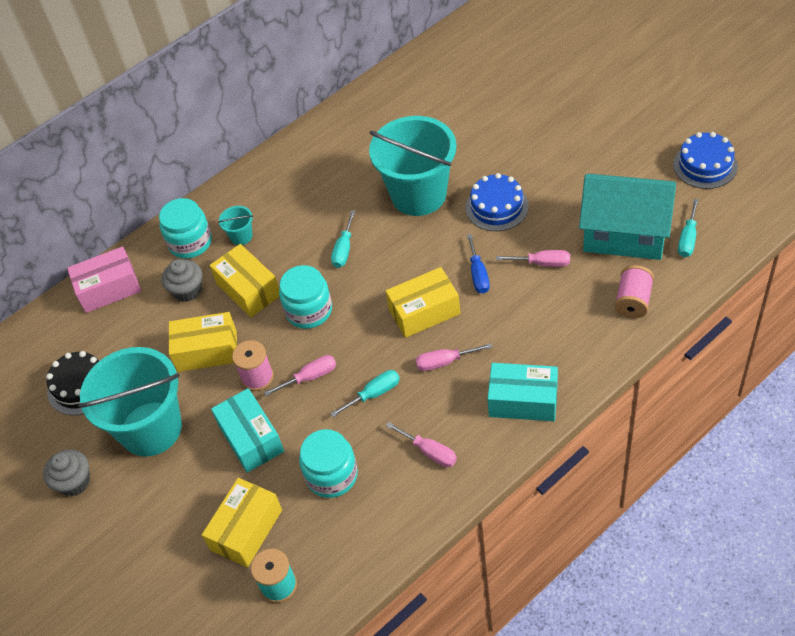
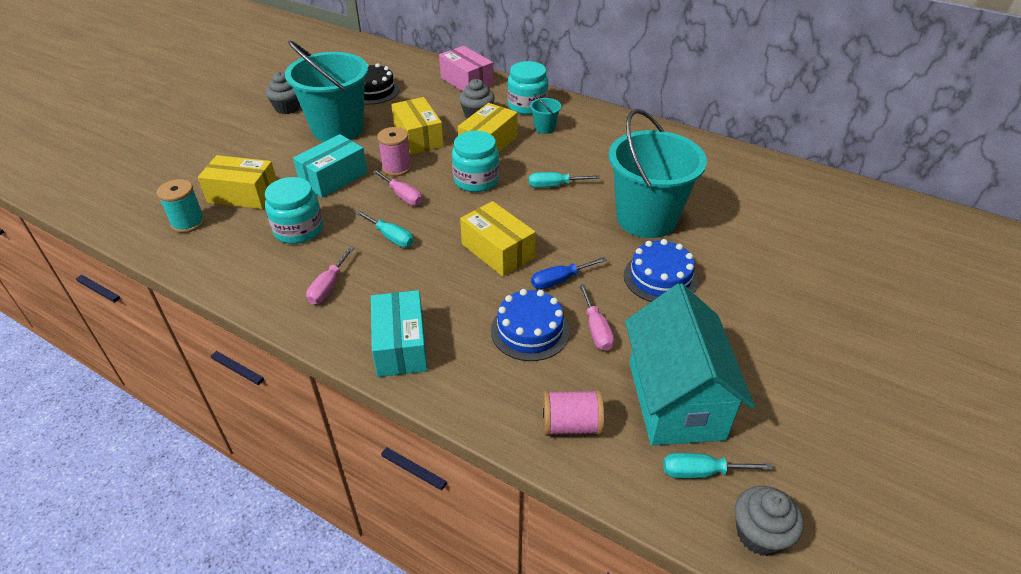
camera: 65 degrees right, 10 degrees down
pink screwdriver [415,343,492,371] -> none
blue cake [673,132,738,189] -> blue cake moved to [491,289,570,361]
none -> grey cupcake [735,486,804,556]

